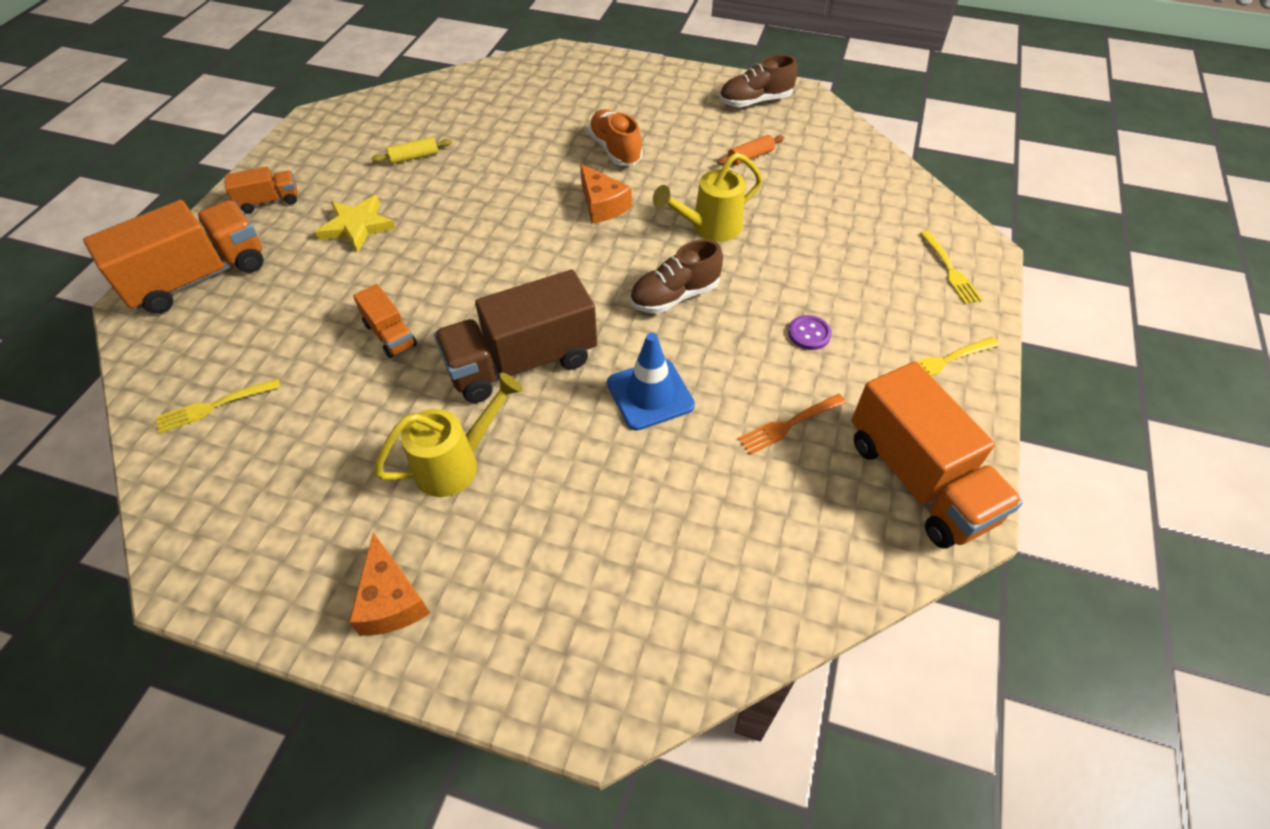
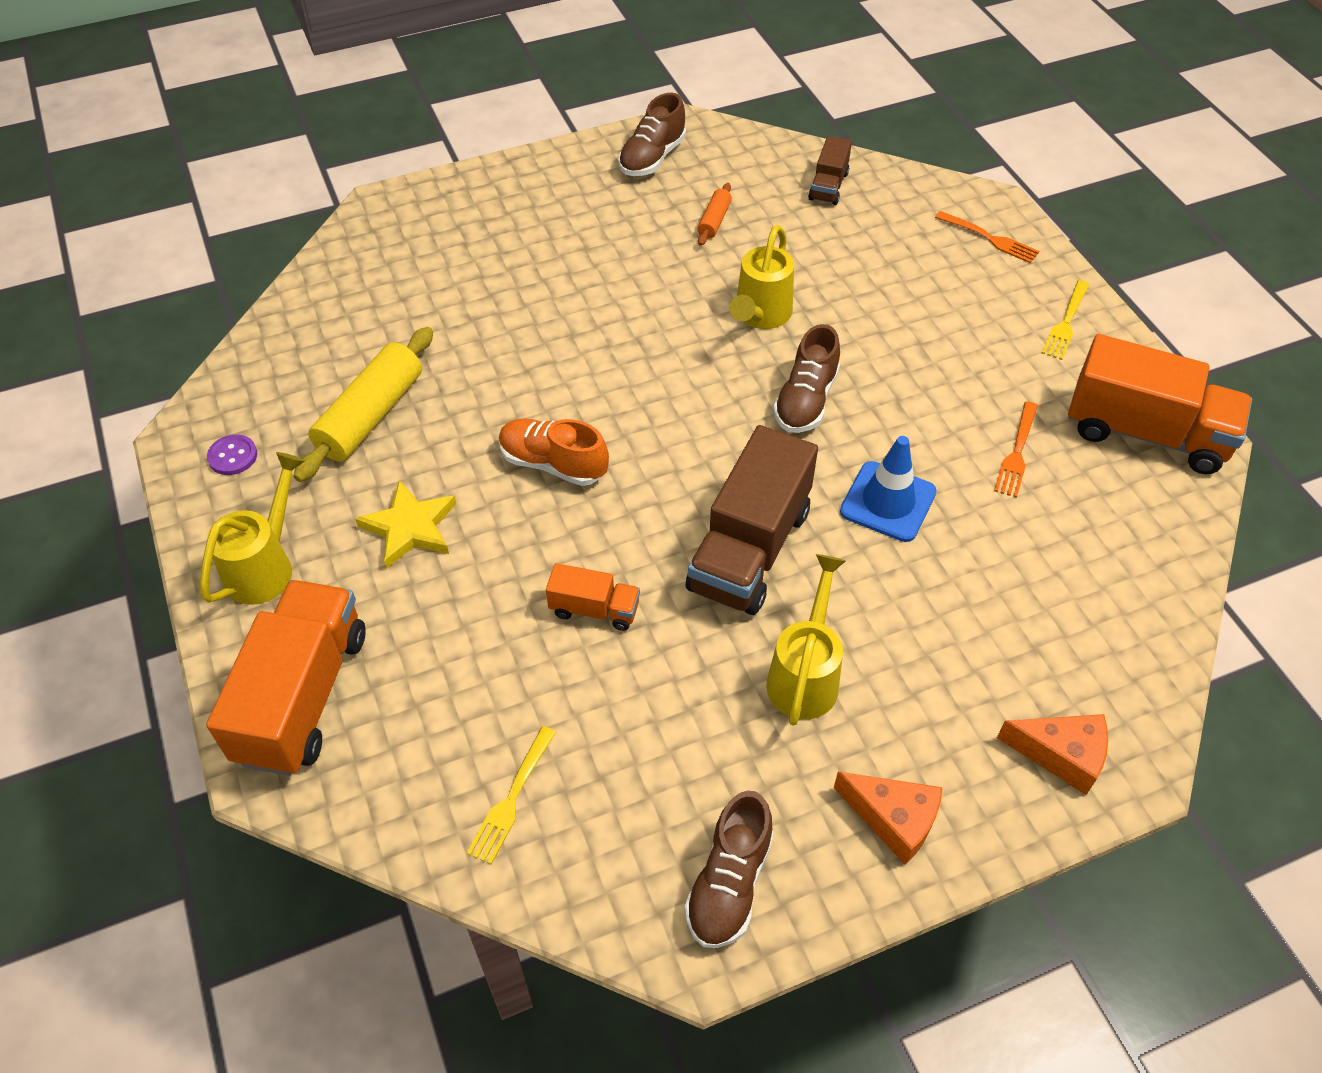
camera: 40 degrees left, 0 degrees up
orange truck [225,167,298,213] -> yellow watering can [200,452,305,605]
yellow rolling pin [372,137,452,164] -> yellow rolling pin [293,327,433,482], size x2.03
orange cheese [580,164,632,223] -> orange cheese moved to [997,714,1108,795]
orange shoe [588,109,643,166] -> orange shoe moved to [499,418,609,486]
purple button [788,315,832,350] -> purple button moved to [207,434,257,475]
yellow fork [920,231,983,304] -> orange fork [935,211,1039,263]
none -> brown shoe [684,791,773,948]
none -> brown truck [808,136,852,205]

